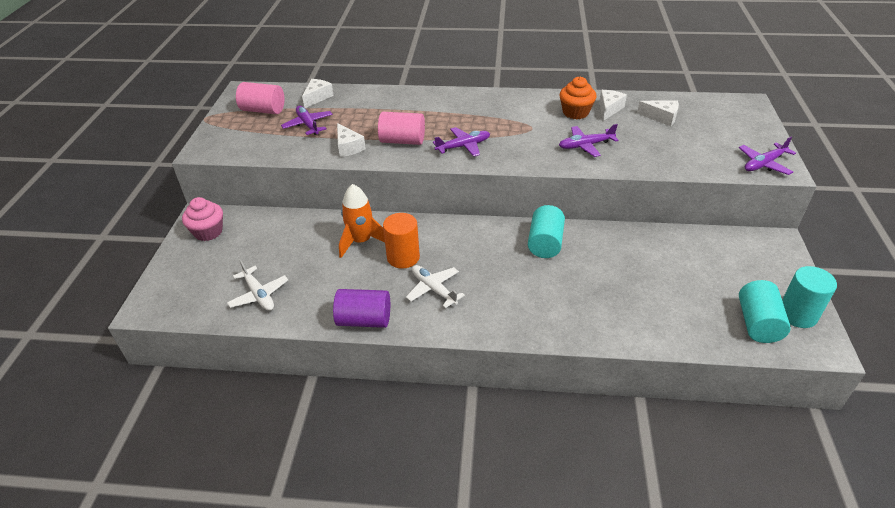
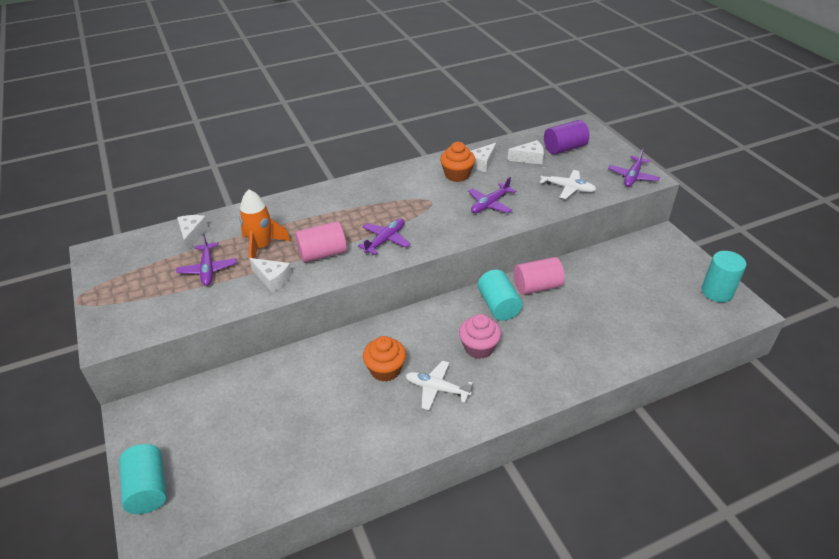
camera: 30 degrees left, 0 degrees up
pink cupcake [182,197,223,241] -> pink cupcake moved to [459,314,501,359]
white plane [227,260,288,311] -> white plane moved to [540,167,596,199]
pink cylinder [236,82,284,114] -> pink cylinder moved to [514,257,565,295]
purple plane [281,106,333,135] -> purple plane turned 135 degrees counterclockwise [176,234,237,286]
purple cylinder [333,289,390,328] -> purple cylinder moved to [544,120,589,155]
orange rocket [339,184,385,258] -> orange rocket moved to [239,190,291,258]
orange cylinder [383,213,420,269] -> orange cupcake [363,336,406,382]
white cheese [599,90,627,121] -> white cheese turned 135 degrees counterclockwise [471,143,496,172]
turquoise cylinder [739,280,791,343] -> turquoise cylinder moved to [119,444,166,514]

